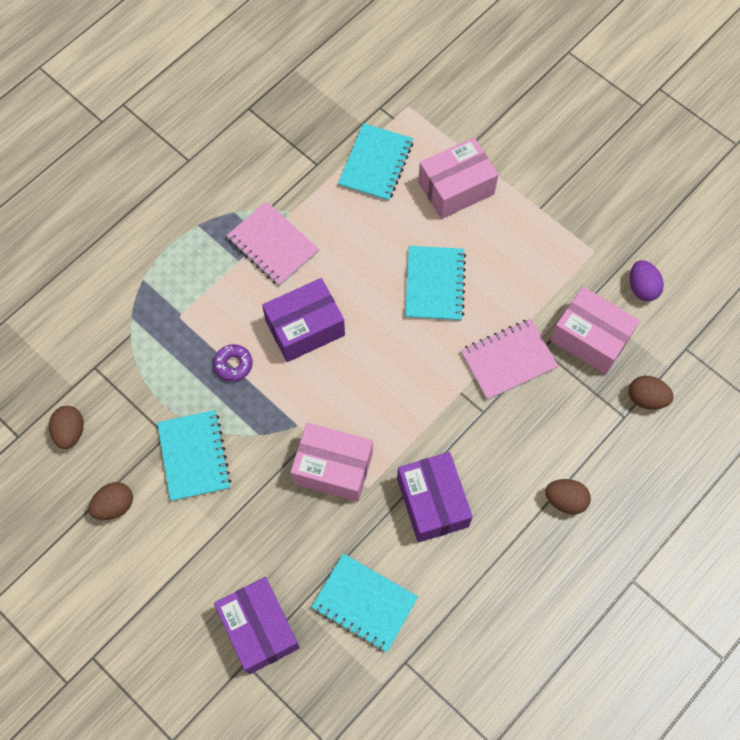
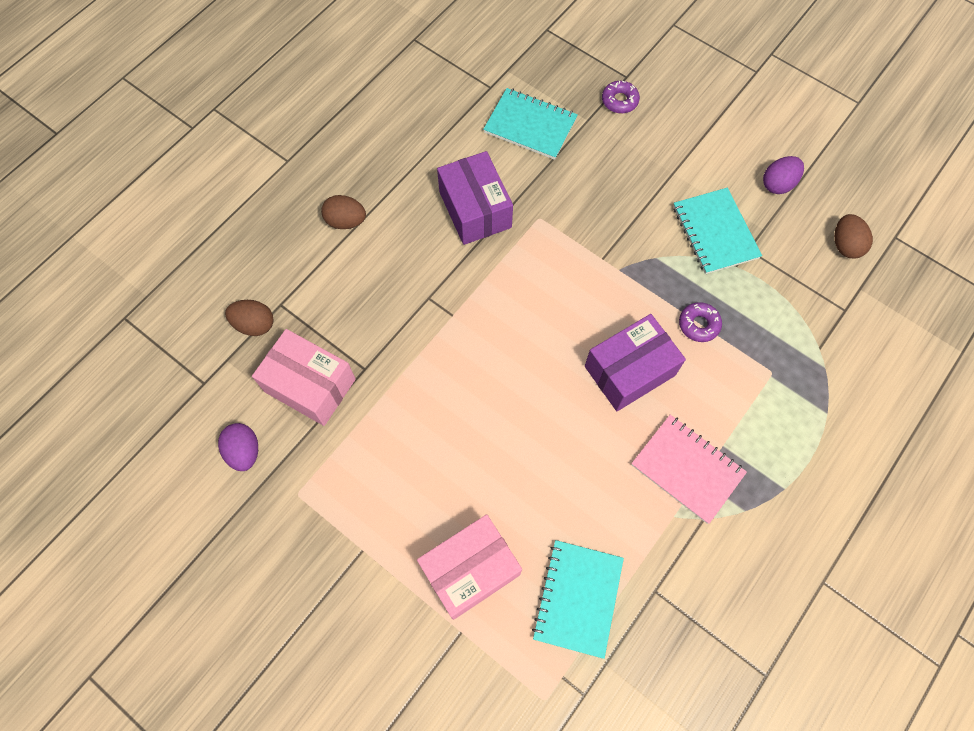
camera: 175 degrees right, 0 degrees up
brown egg [89,482,133,520] -> purple egg [763,156,804,194]
purple box [214,577,300,674] -> purple donut [602,81,640,113]
pink box [291,423,373,502] -> none
turquoise notebook [405,246,466,321] -> none
pink notebook [461,319,558,400] -> none

